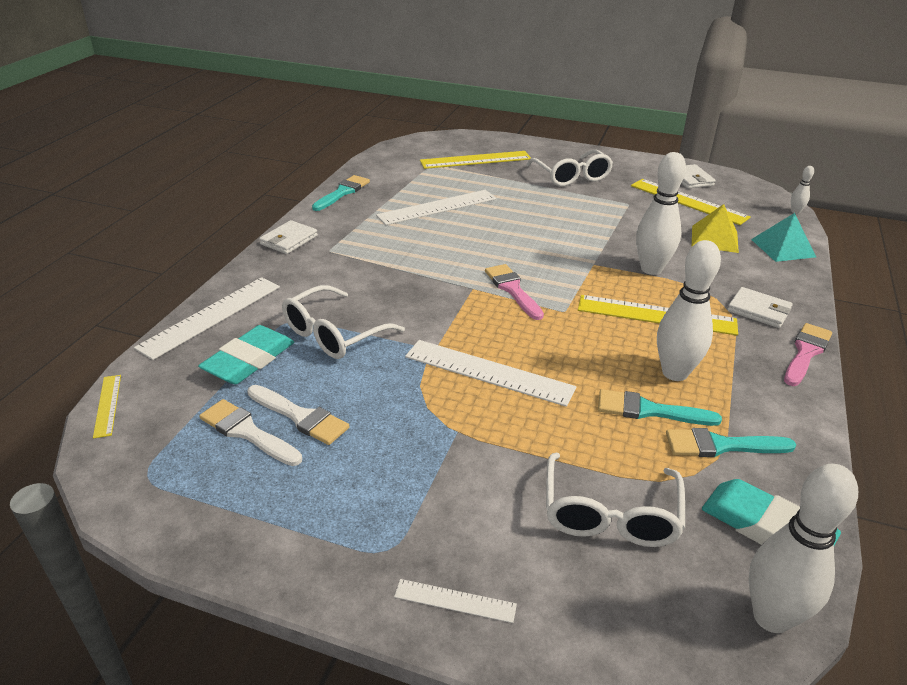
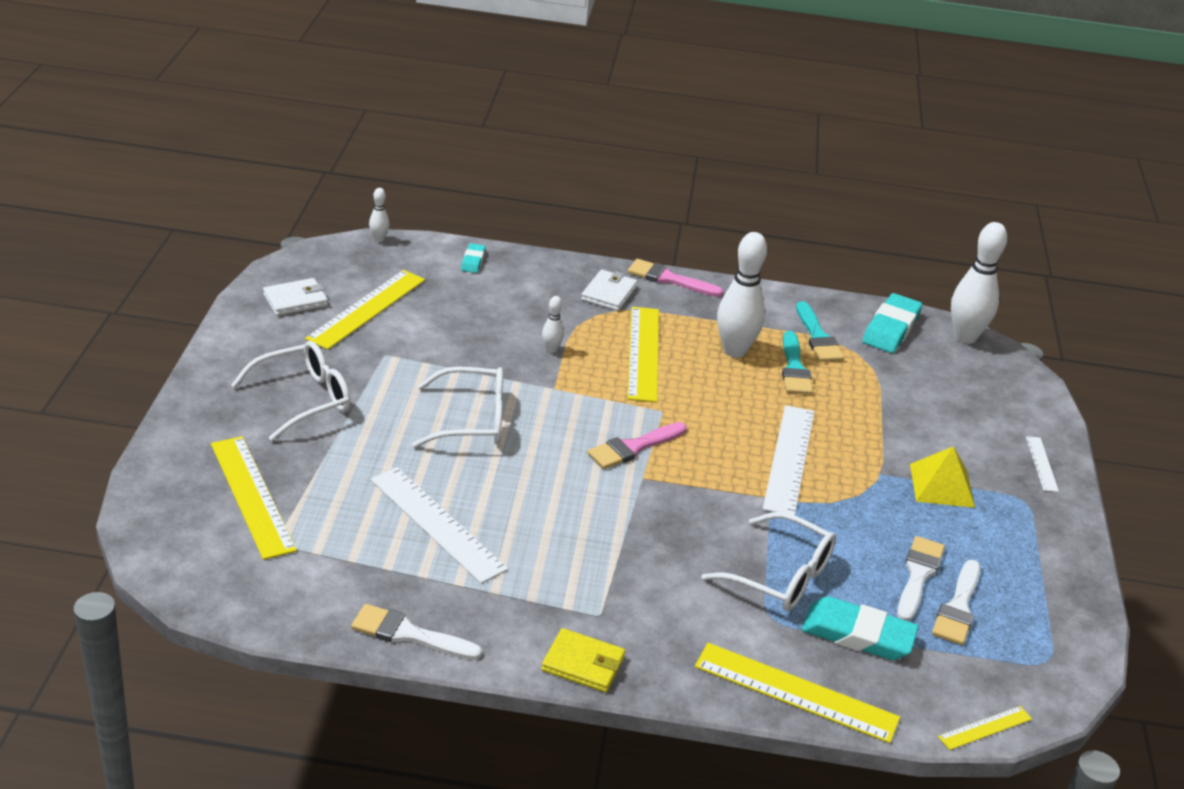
camera: 105 degrees left, 0 degrees up
white ruler [134,277,280,360] -> yellow ruler [695,643,900,743]
white wallet [259,220,318,254] -> yellow wallet [541,628,625,692]
turquoise brush [312,175,370,211] -> white brush [351,604,482,660]
white glasses [546,453,685,547] -> white glasses moved to [412,367,503,448]
white bowling pin [636,152,686,275] -> white bowling pin [542,296,564,353], size x0.46
yellow pyramid [692,204,739,253] -> yellow pyramid moved to [910,446,975,508]
turquoise pyramid [751,213,816,262] -> turquoise eraser [461,243,486,273]

